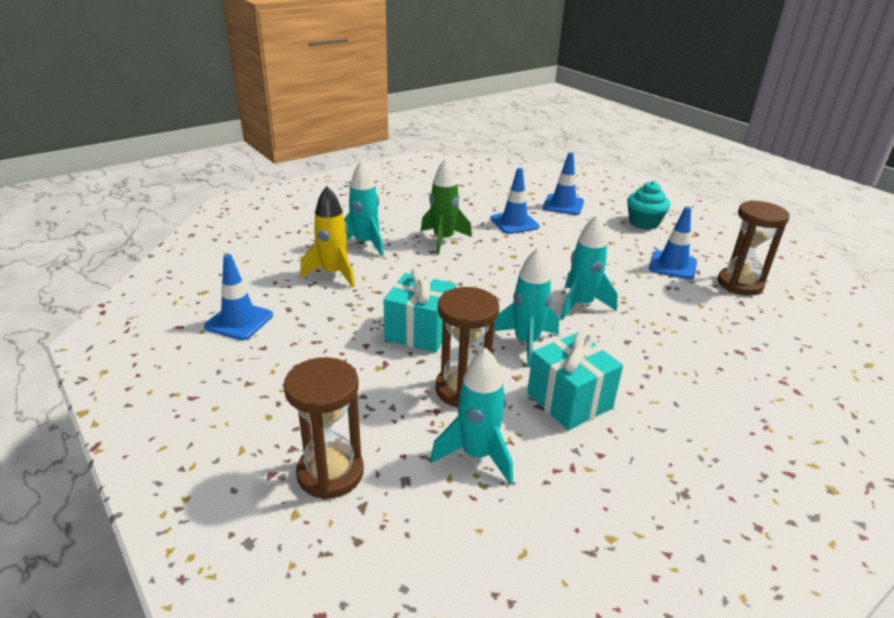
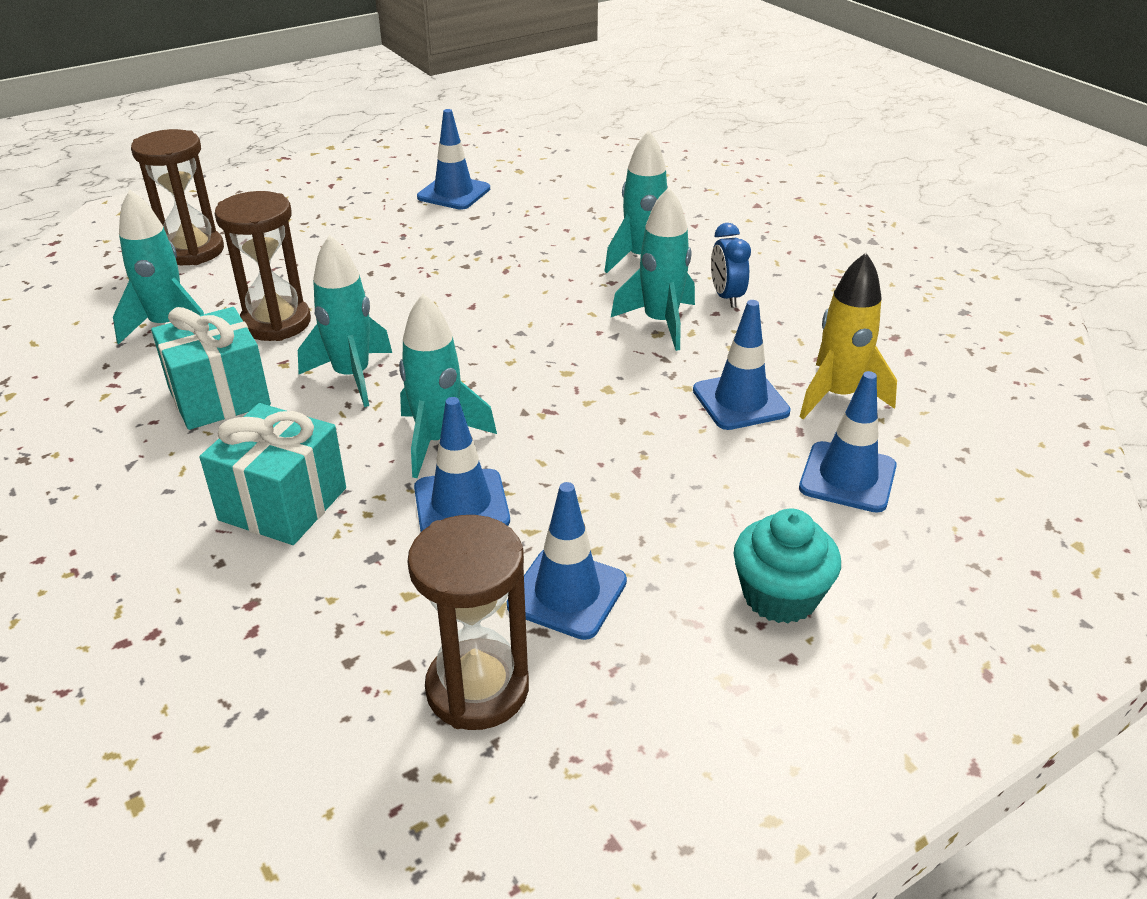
camera: 95 degrees right, 5 degrees up
yellow rocket [300,186,355,288] -> yellow rocket moved to [800,253,897,419]
turquoise gift [383,267,456,353] -> turquoise gift moved to [200,403,346,545]
green rocket [421,159,472,255] -> turquoise rocket [611,187,695,351]
none -> blue traffic cone [414,397,510,532]
none -> blue clock [711,223,751,308]

